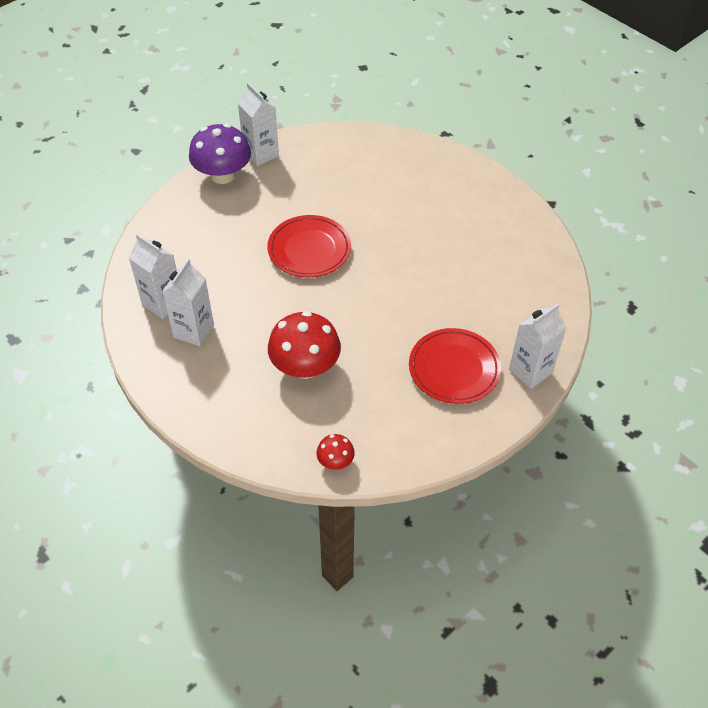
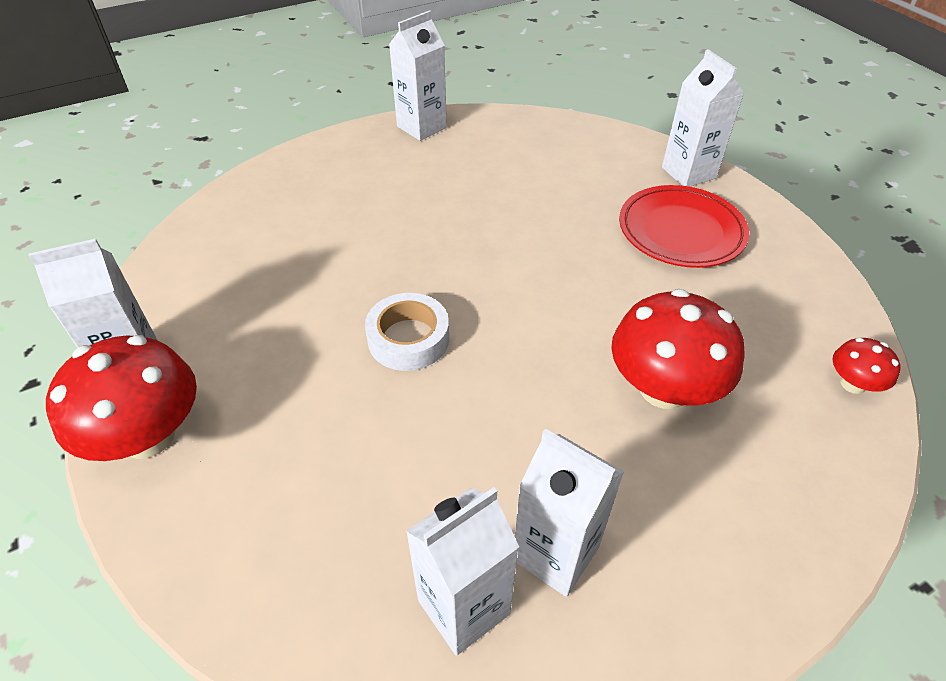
camera: 75 degrees left, 5 degrees down
purple mushroom [189,124,251,184] -> red mushroom [46,335,197,461]
red plate [267,215,351,278] -> white tape [365,293,449,371]
none -> white carton [389,10,447,141]

